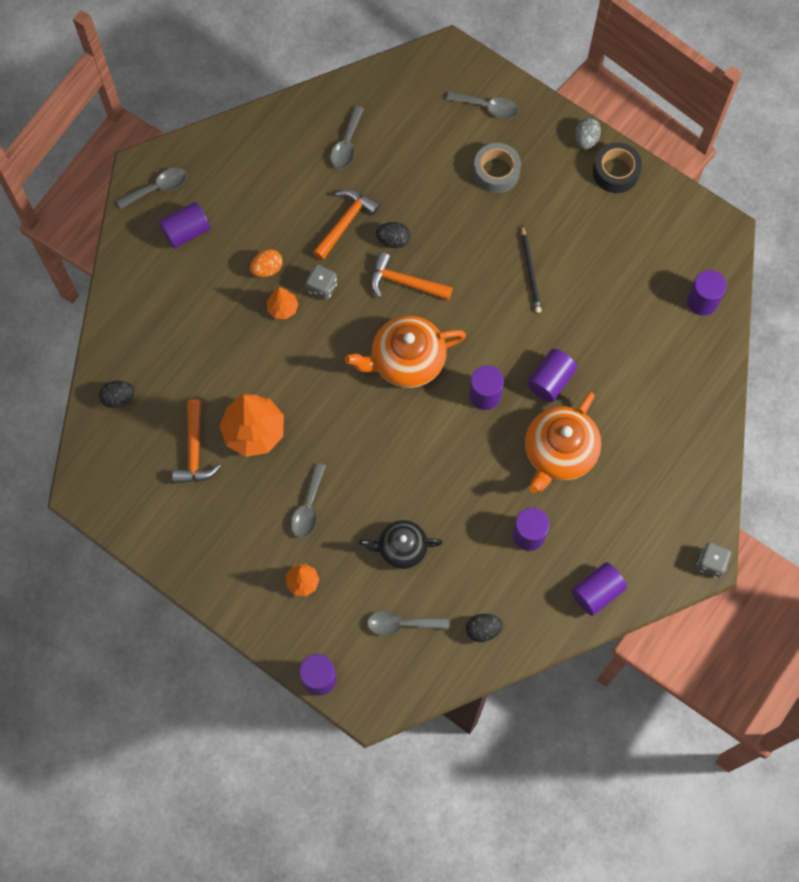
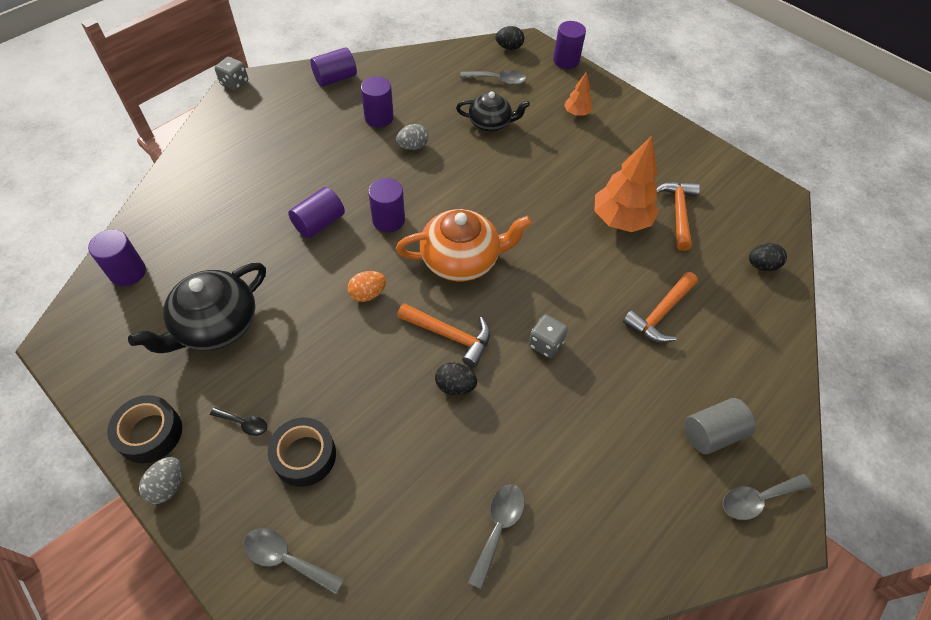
camera: 175 degrees left, 15 degrees down
purple cylinder [159,202,210,249] -> grey cylinder [684,398,756,455]
orange egg [250,249,283,277] -> orange egg moved to [348,271,386,302]
orange tree [267,287,298,319] -> none
grey spoon [291,463,326,538] -> none
orange hammer [313,189,380,260] -> orange hammer moved to [623,272,698,343]
black egg [466,614,503,642] -> black egg moved to [495,26,524,50]
grey tape [473,143,521,193] -> black tape [268,417,336,487]
black pencil [521,225,542,313] -> none
orange teapot [525,392,601,493] -> none
none -> black teapot [128,263,266,353]
none -> black spoon [210,407,268,436]
none -> grey egg [396,124,428,150]

